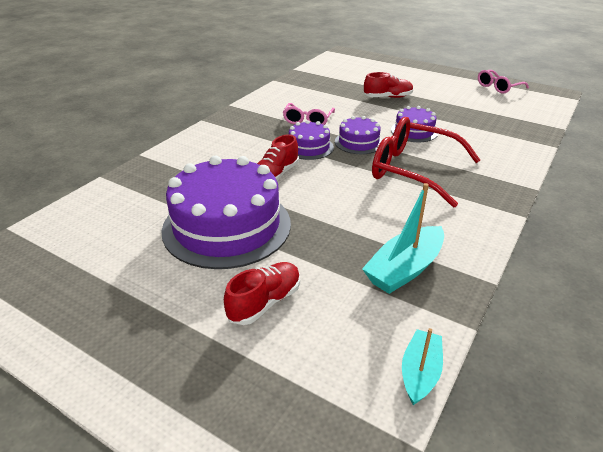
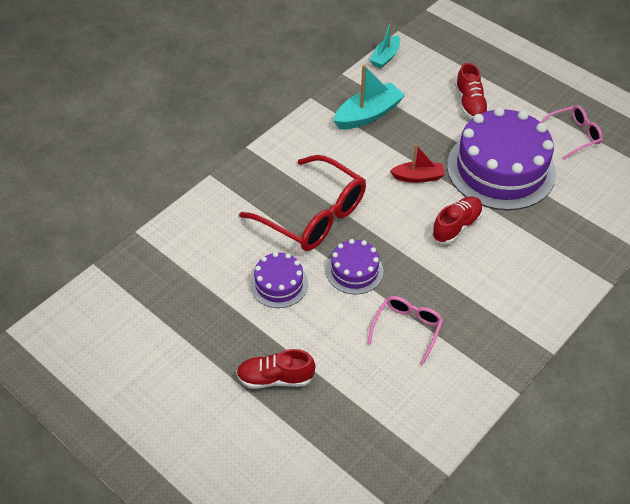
camera: 170 degrees left, 15 degrees up
red shoe [224,262,300,325] -> red shoe turned 60 degrees counterclockwise [455,63,489,119]
purple cake [289,120,334,160] -> none
pink glasses [478,70,529,94] -> pink glasses moved to [541,105,603,160]
none -> red boat [390,144,445,183]

